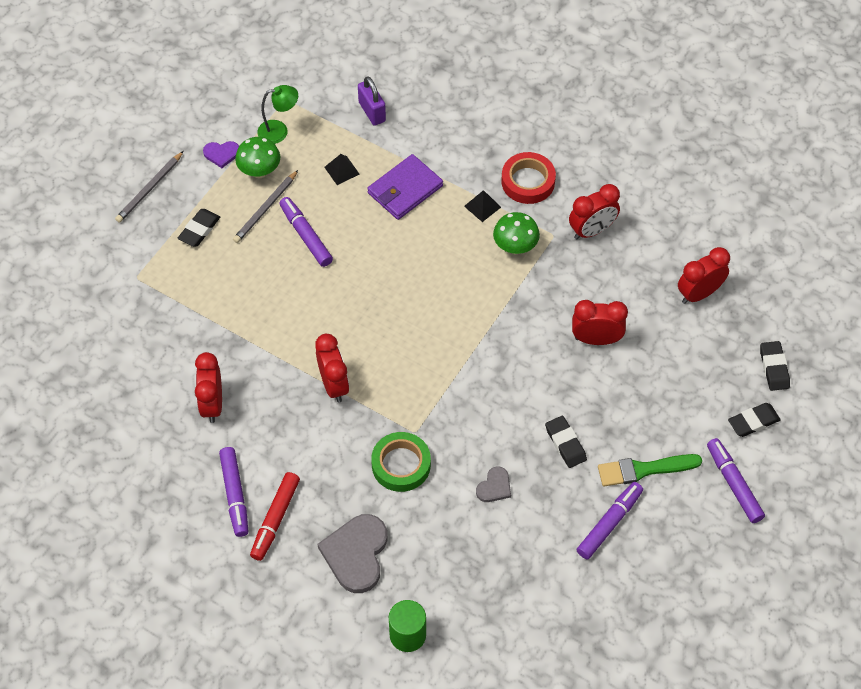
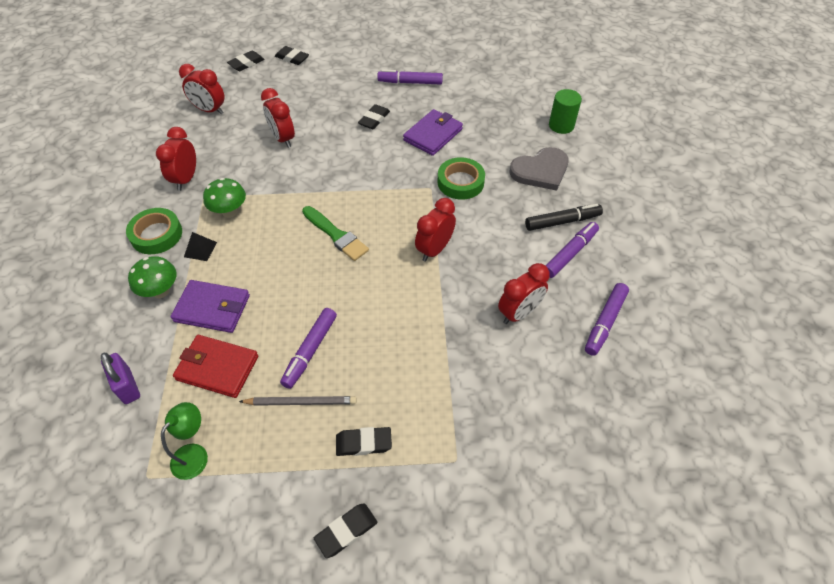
camera: 125 degrees left, 5 degrees down
grey pencil [115,151,184,223] -> black eraser [314,503,378,558]
purple heart [203,141,239,168] -> none
green mushroom [235,137,280,178] -> green mushroom moved to [128,256,177,298]
red marker [250,472,300,561] -> black marker [525,204,603,231]
green lamp [257,85,298,144] -> green lamp turned 75 degrees clockwise [161,402,208,480]
black pyramid [324,154,360,185] -> red wallet [173,335,258,398]
purple padlock [358,76,386,126] -> purple padlock turned 60 degrees counterclockwise [101,353,140,404]
grey heart [476,466,511,502] -> purple wallet [403,109,463,156]
red tape [501,152,556,204] -> green tape [126,208,182,254]
red clock [569,184,620,239] -> red clock turned 105 degrees counterclockwise [156,127,196,191]
green brush [598,454,702,487] -> green brush moved to [302,206,369,261]
purple marker [707,438,765,523] -> purple marker moved to [585,283,629,356]

